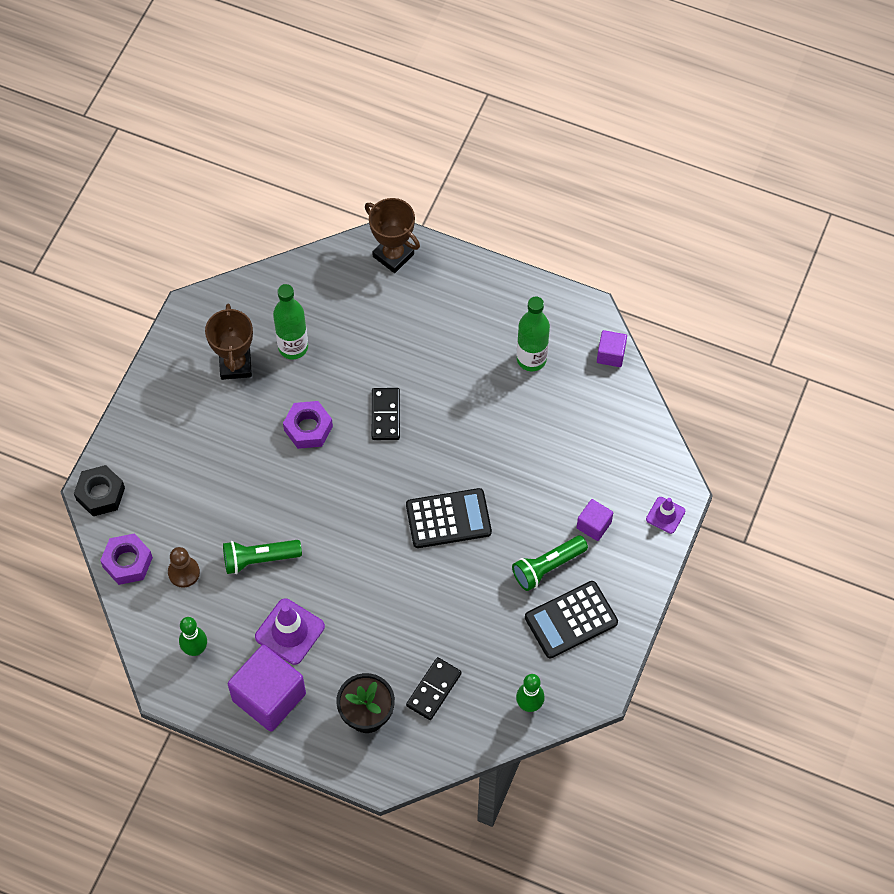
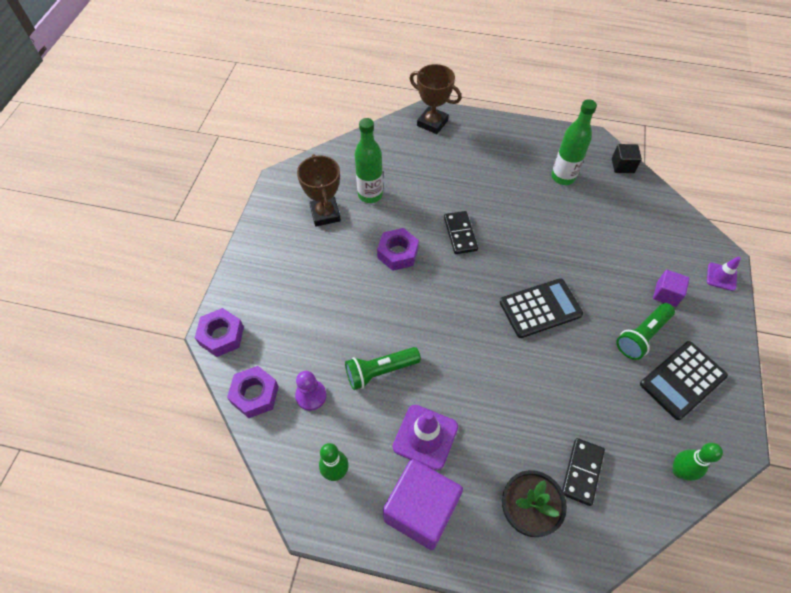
camera: 10 degrees left, 5 degrees down
black nut [74,465,125,516] -> purple nut [195,308,244,357]
brown pawn [168,547,200,588] -> purple pawn [295,371,326,411]
purple cube [597,330,627,367] -> black cube [612,144,642,173]

